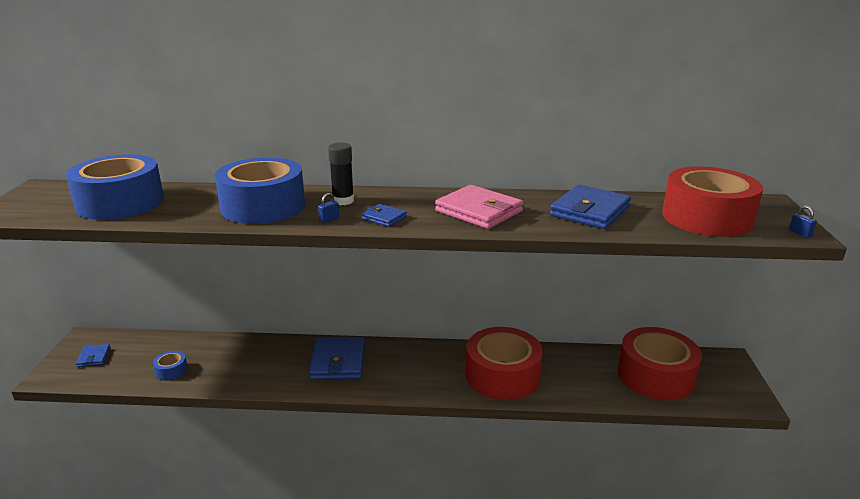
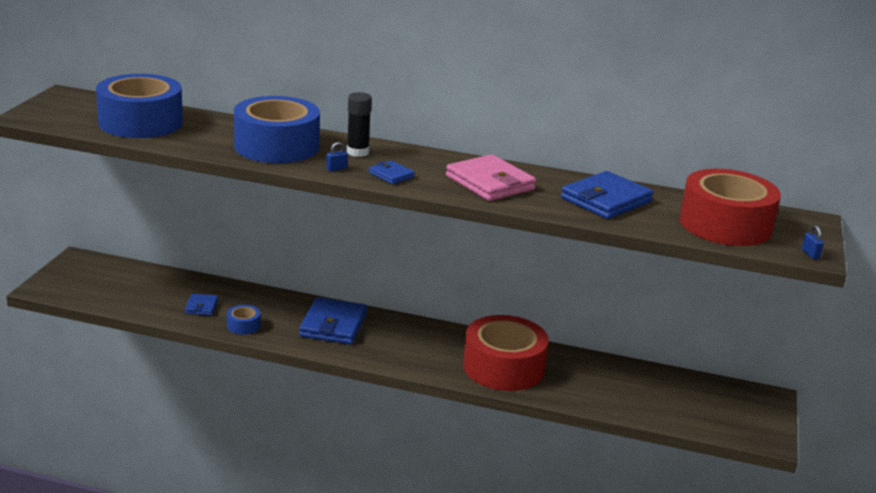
camera: 10 degrees right, 0 degrees up
blue wallet [76,344,111,367] -> blue wallet moved to [185,294,218,315]
blue tape [153,351,188,381] -> blue tape moved to [227,305,261,335]
red tape [618,327,702,400] -> none

